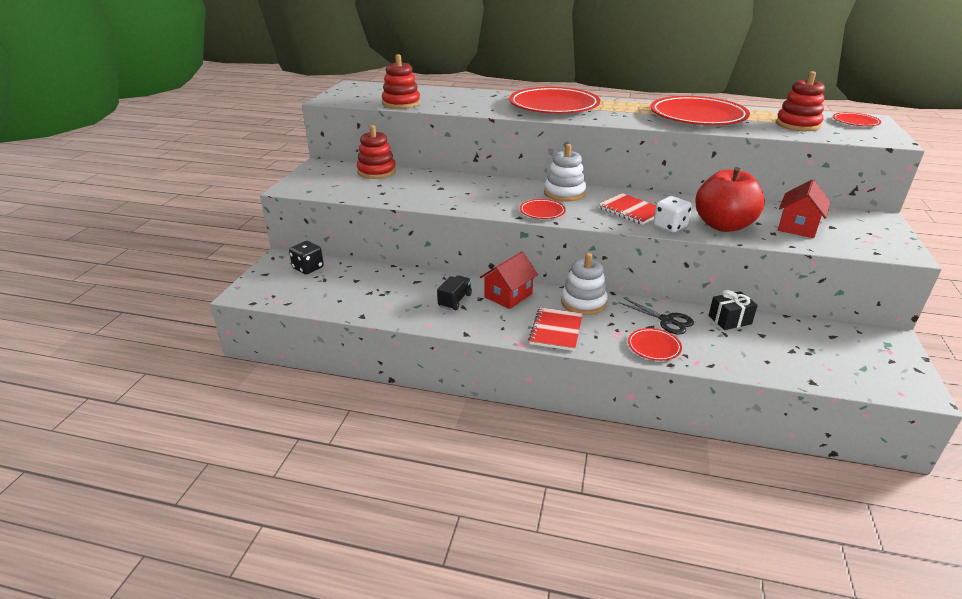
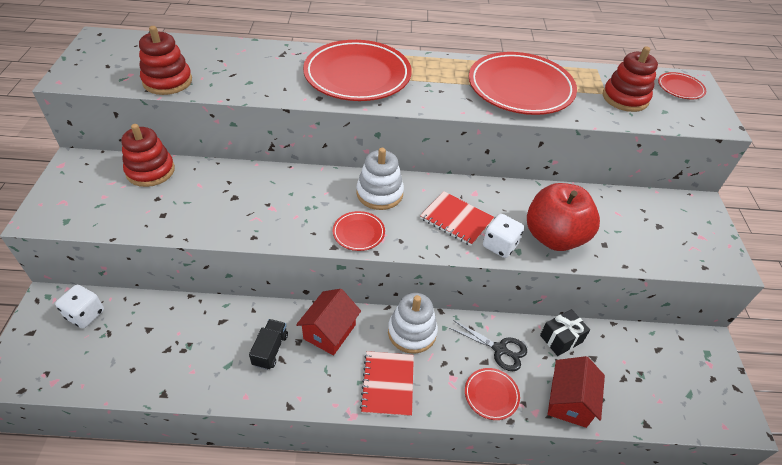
camera: 15 degrees left, 15 degrees up
black dice [289,241,324,274] -> white dice [55,285,104,328]
red house [778,179,830,238] -> red house moved to [548,356,605,428]

